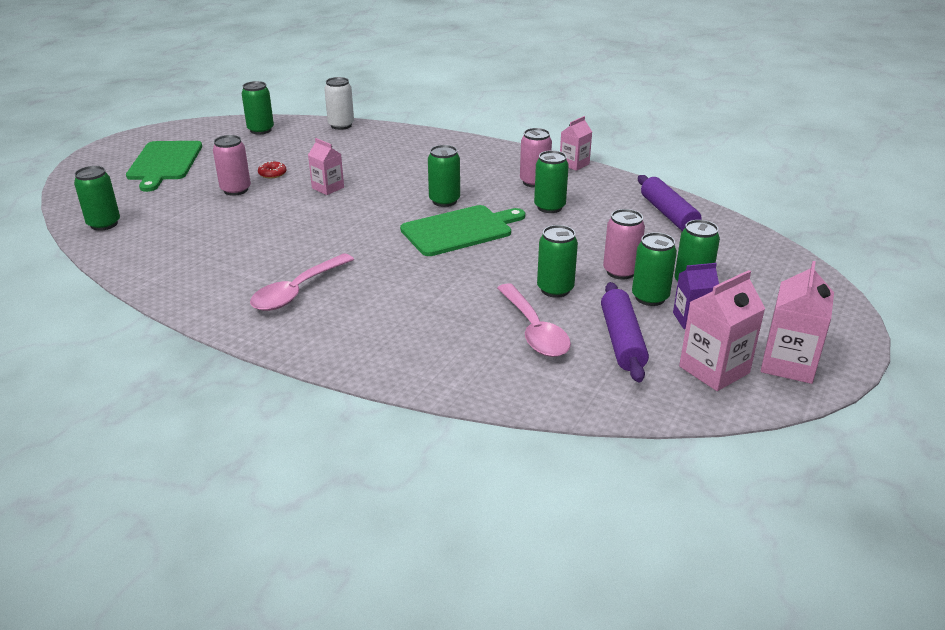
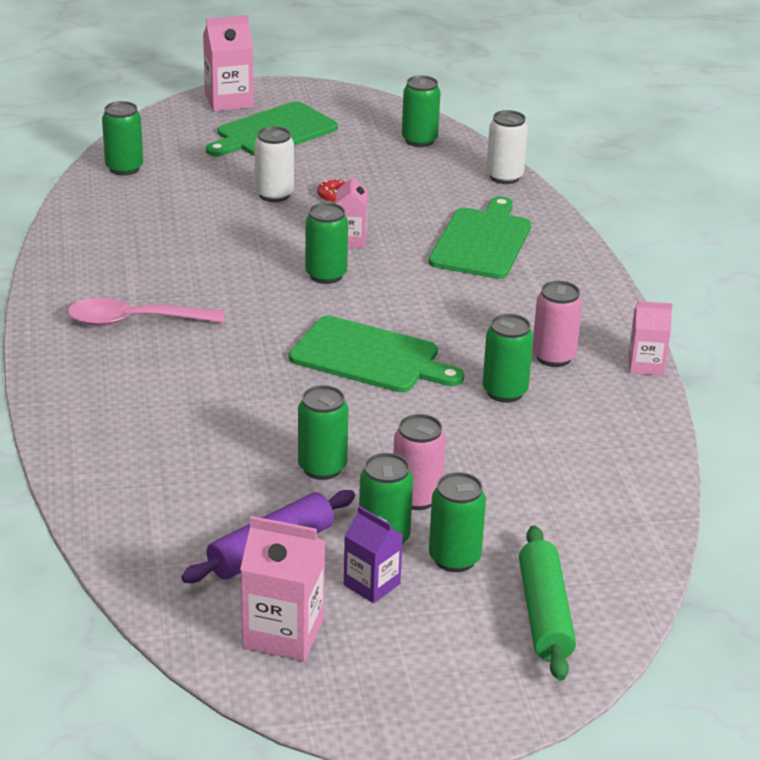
camera: 50 degrees right, 0 degrees up
pink can [213,135,251,196] -> white can [255,126,294,202]
green can [428,145,460,207] -> green can moved to [305,203,348,284]
pink spoon [497,283,571,357] -> none
purple rolling pin [638,175,702,231] -> none
pink carton [761,261,834,384] -> pink carton moved to [203,15,254,112]
none -> green cutting board [429,196,531,279]
none -> green rolling pin [519,525,576,681]

